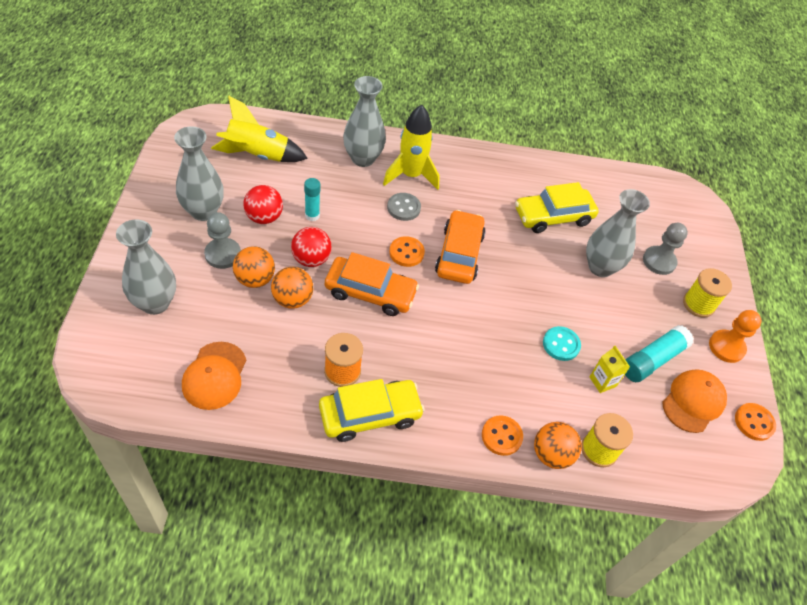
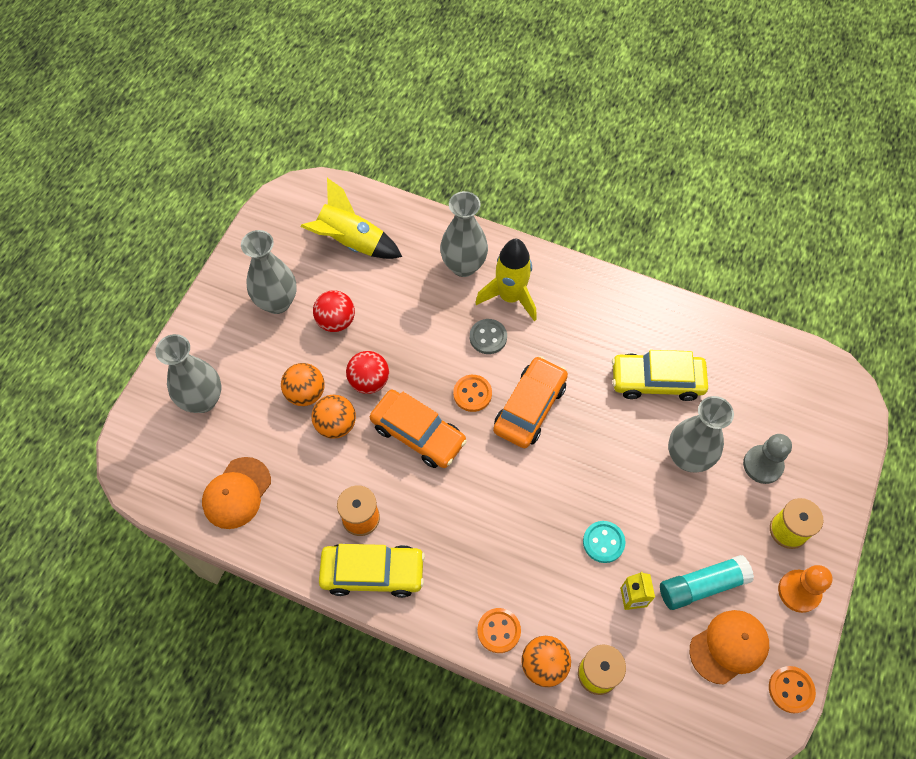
camera: 25 degrees right, 10 degrees up
grey pawn [204,212,241,269] -> none
turquoise glue stick [304,178,320,221] -> none

